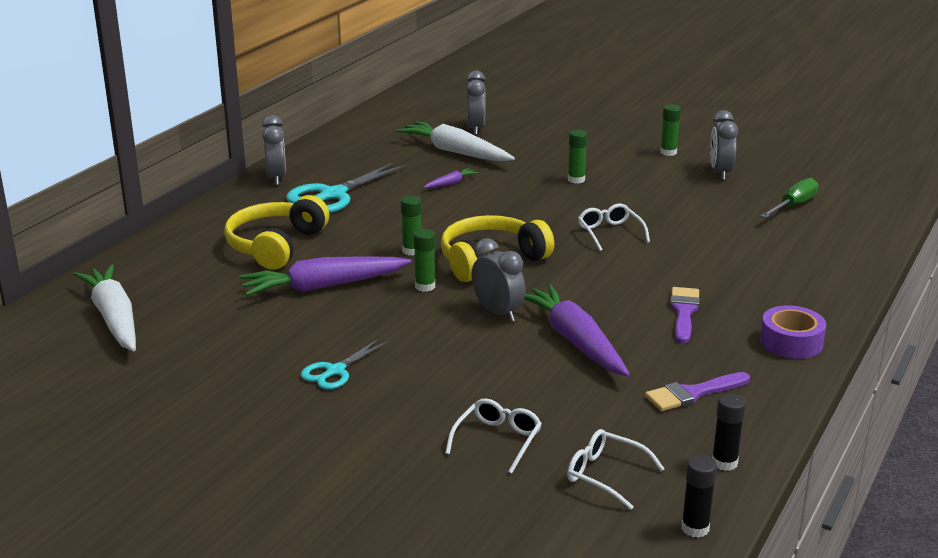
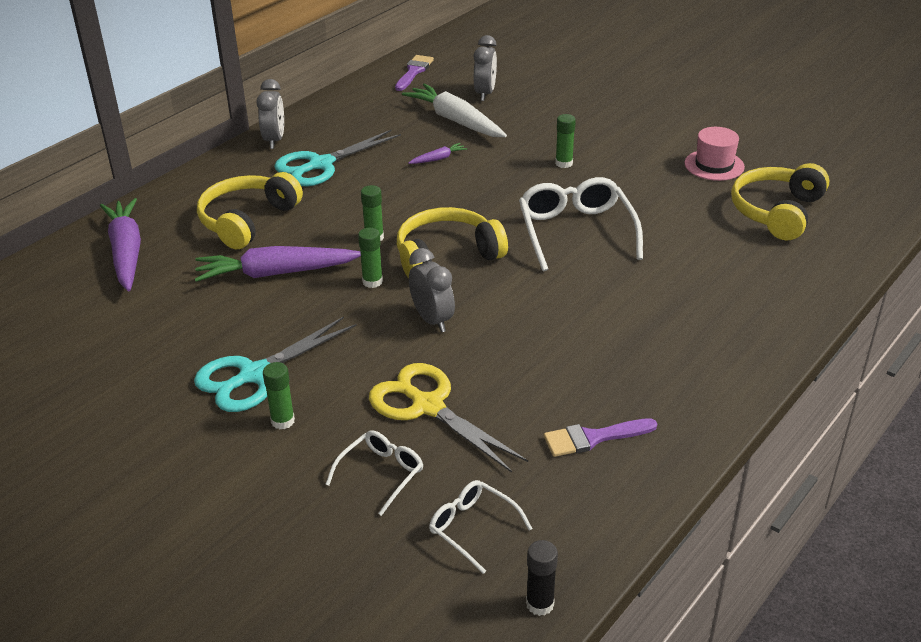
camera: 10 degrees right, 10 degrees up
white carrot [73,265,136,351] -> none
turquoise scissors [301,338,388,389] -> turquoise scissors [194,316,357,412], size x1.72
purple carrot [524,284,630,377] -> purple carrot moved to [100,198,141,291]
white glasses [578,204,650,251] -> white glasses [519,177,643,272], size x1.81
green glue stick [660,104,681,156] -> green glue stick moved to [263,362,295,429]
purple brush [670,287,700,343] -> purple brush moved to [395,55,434,91]
grey clock [710,110,738,180] -> pink hat [685,127,745,181]
black glue stick [712,393,746,471] -> none
green screwdriver [760,178,818,218] -> yellow headphones [731,163,829,241]
purple tape [760,305,826,359] -> none
none -> yellow scissors [369,363,528,473]

